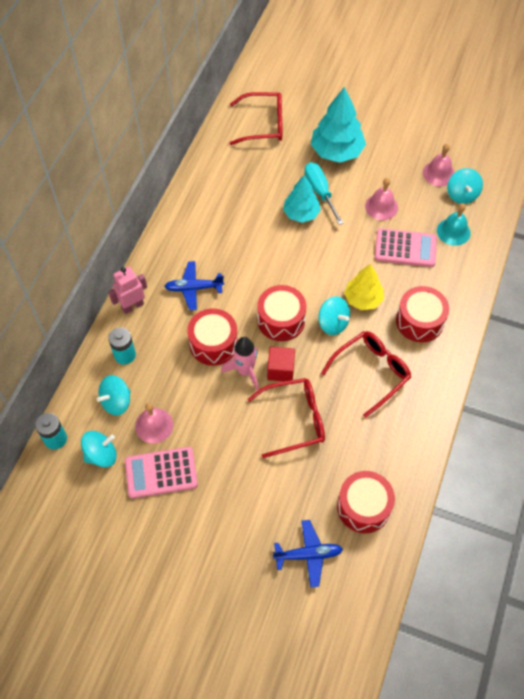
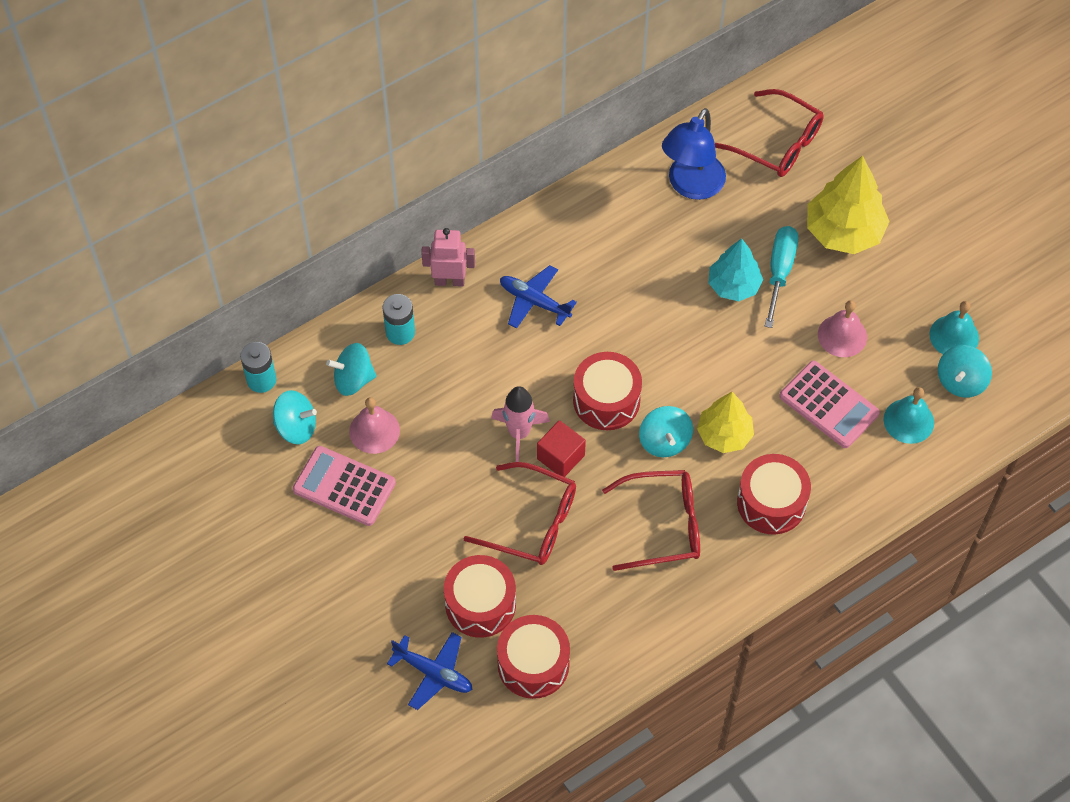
camera: 35 degrees right, 0 degrees up
red drum [187,309,238,366] -> red drum moved to [444,555,516,638]
turquoise tree [311,87,366,163] -> yellow tree [807,156,890,254]
pink bell [423,144,455,186] -> turquoise bell [929,301,979,354]
none -> blue lamp [662,108,726,200]

